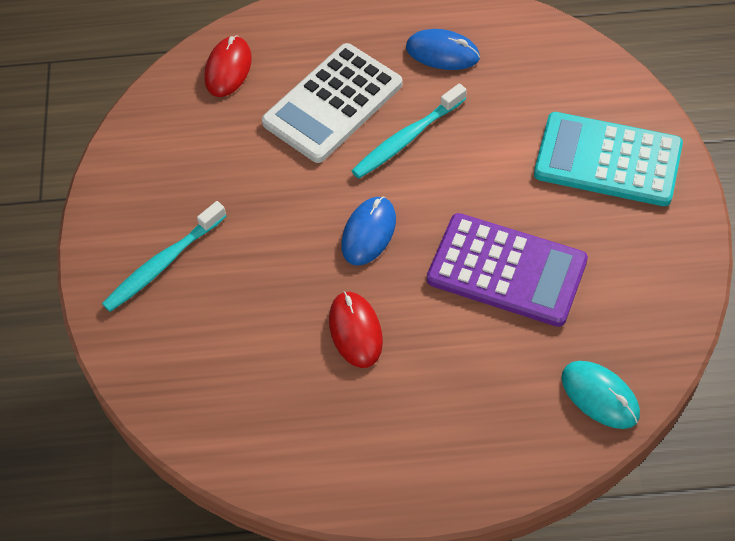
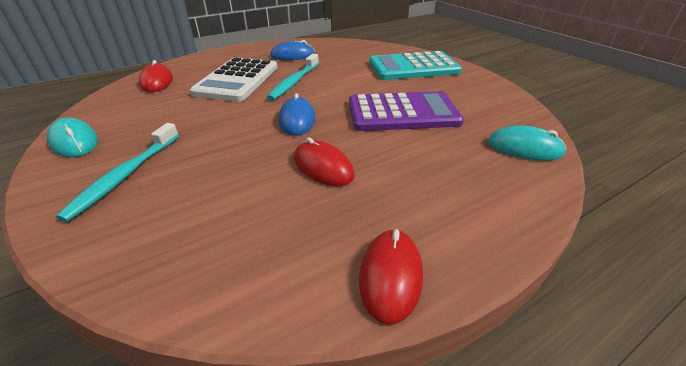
camera: 30 degrees left, 20 degrees down
none -> turquoise mouse [47,118,98,157]
none -> red mouse [359,229,423,324]

